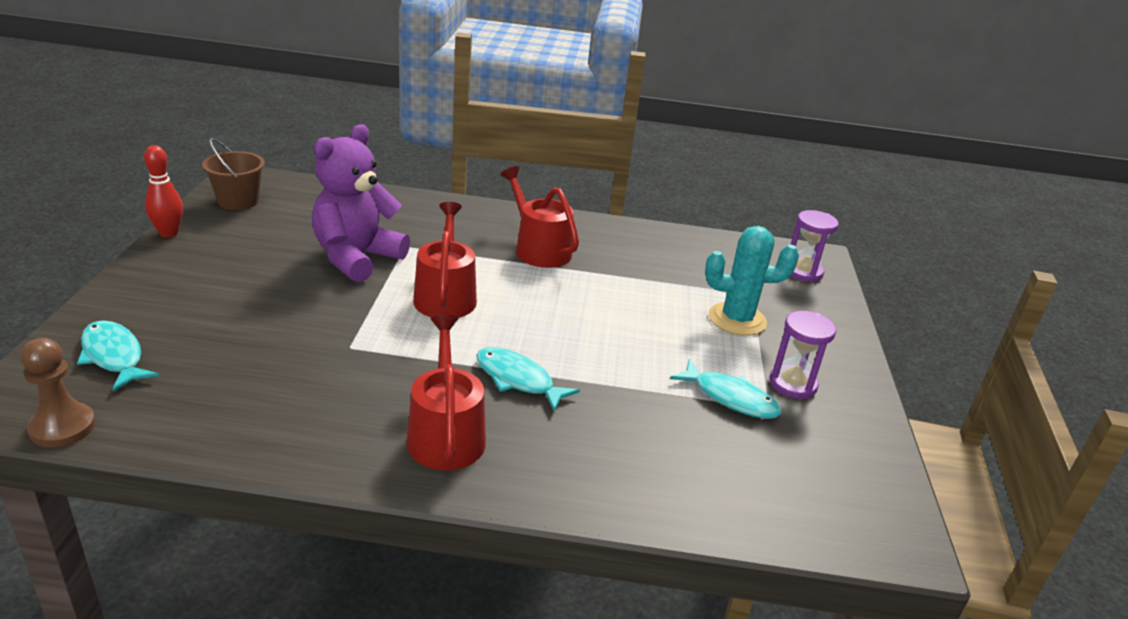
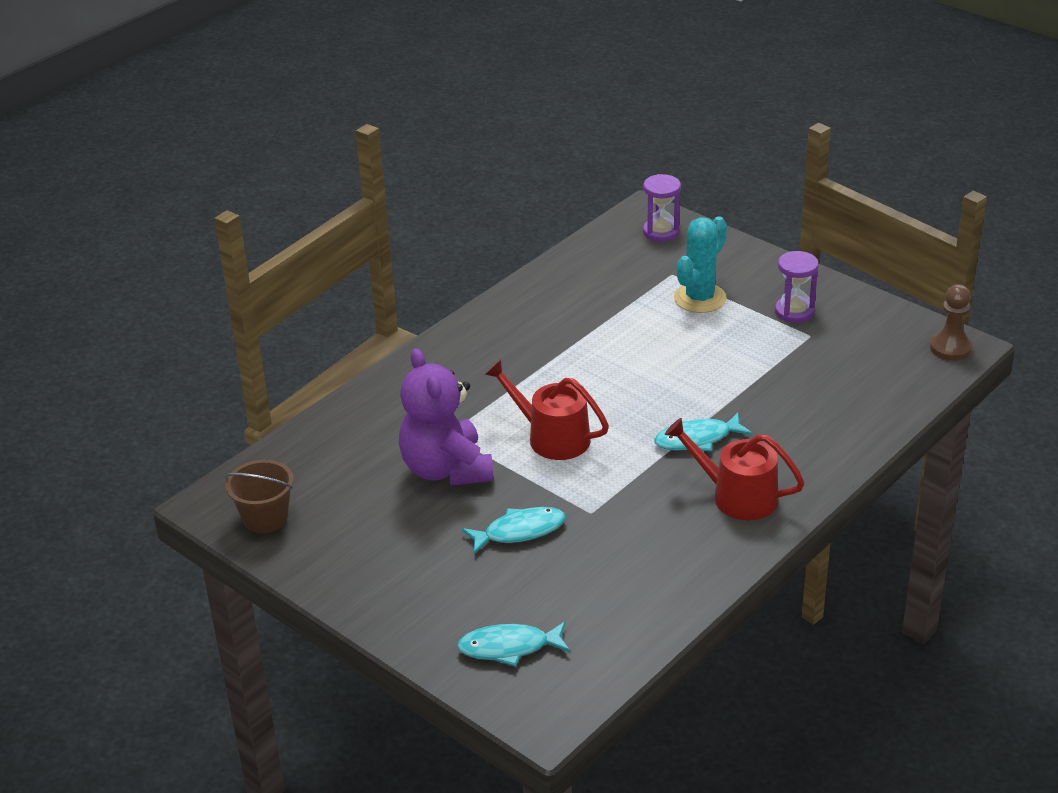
camera: 50 degrees left, 5 degrees up
brown pawn [21,338,96,448] -> brown pawn moved to [930,284,973,361]
red bowling pin [144,145,183,238] -> none
red watering can [500,166,579,268] -> none
turquoise fish [670,359,782,419] -> turquoise fish moved to [462,507,566,554]

